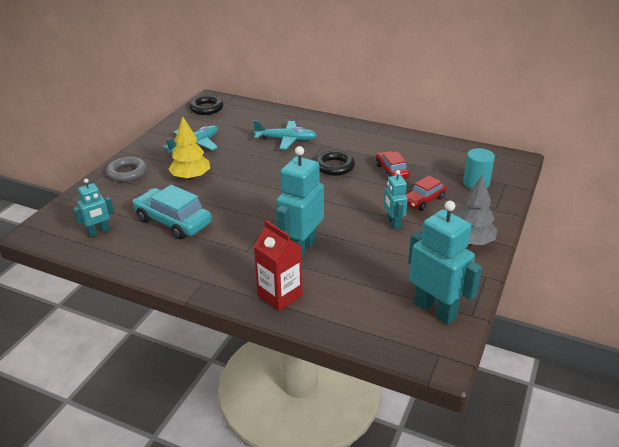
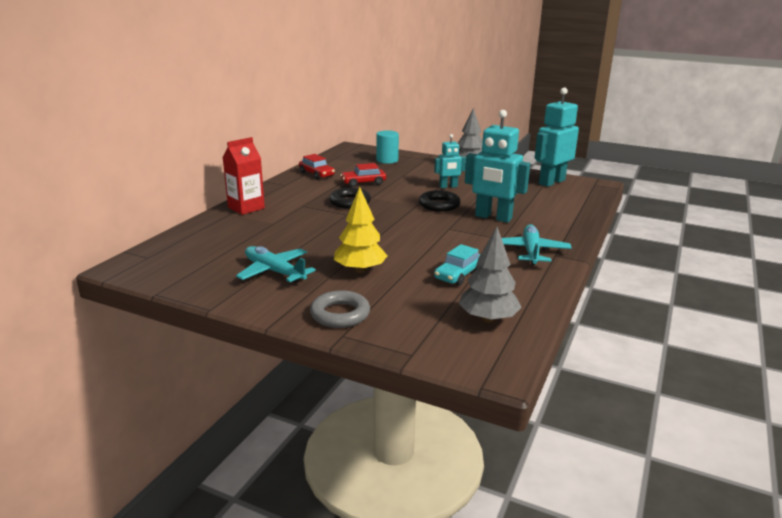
camera: 90 degrees left, 10 degrees down
turquoise robot [73,178,114,237] -> grey tree [459,227,522,323]
turquoise car [133,185,212,240] -> turquoise car [434,244,481,286], size x0.62
black ring [189,95,223,115] -> black ring moved to [419,190,461,212]
turquoise plane [253,120,317,150] -> turquoise plane moved to [502,224,572,265]
red carton [254,220,303,311] -> red carton moved to [222,137,265,215]
red car [405,176,447,211] -> red car moved to [299,154,335,180]

